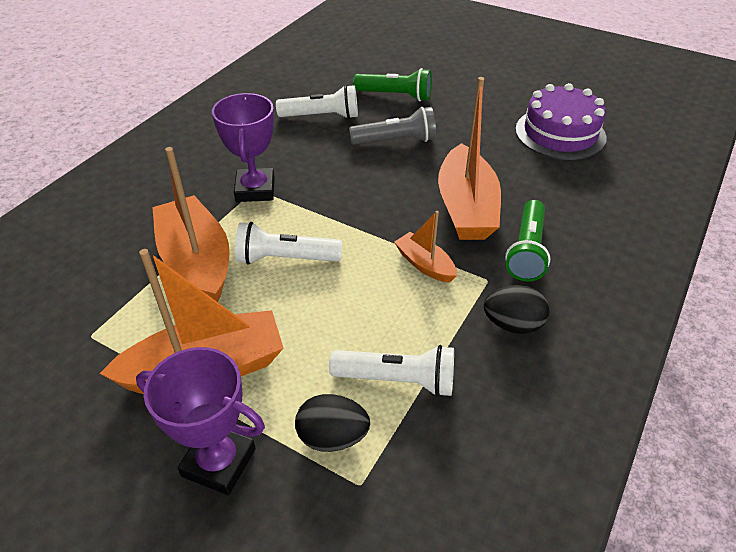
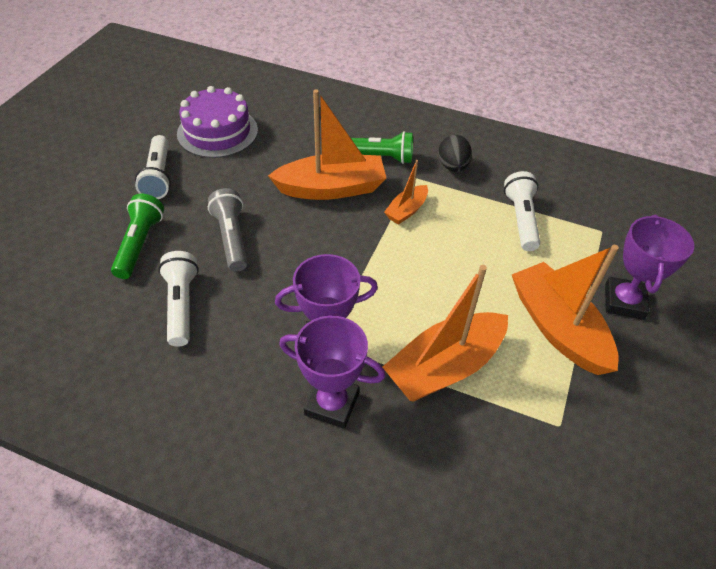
camera: 100 degrees left, 5 degrees up
white flashlight [235,222,342,264] -> white flashlight moved to [135,135,171,199]
black egg [295,394,370,452] -> none
none -> purple trophy [279,316,386,429]

